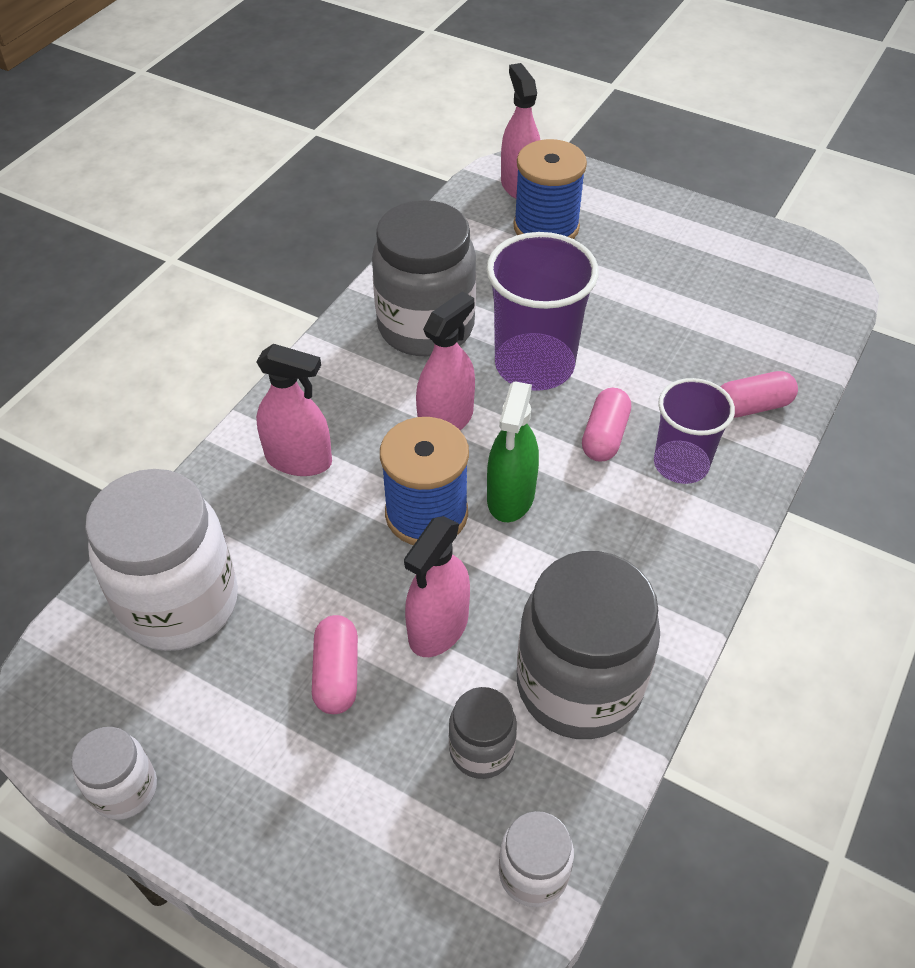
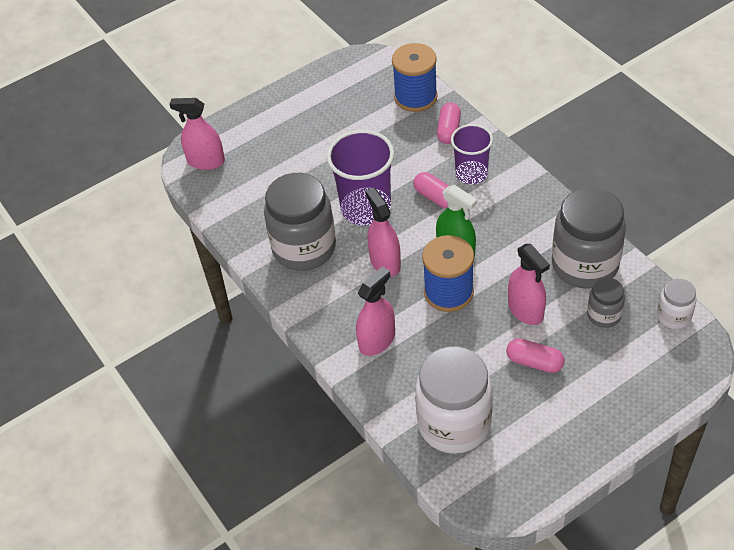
camera: 60 degrees left, 0 degrees up
white jar [71,727,157,820] -> none
blue spool [514,139,587,239] -> blue spool moved to [392,43,438,112]

